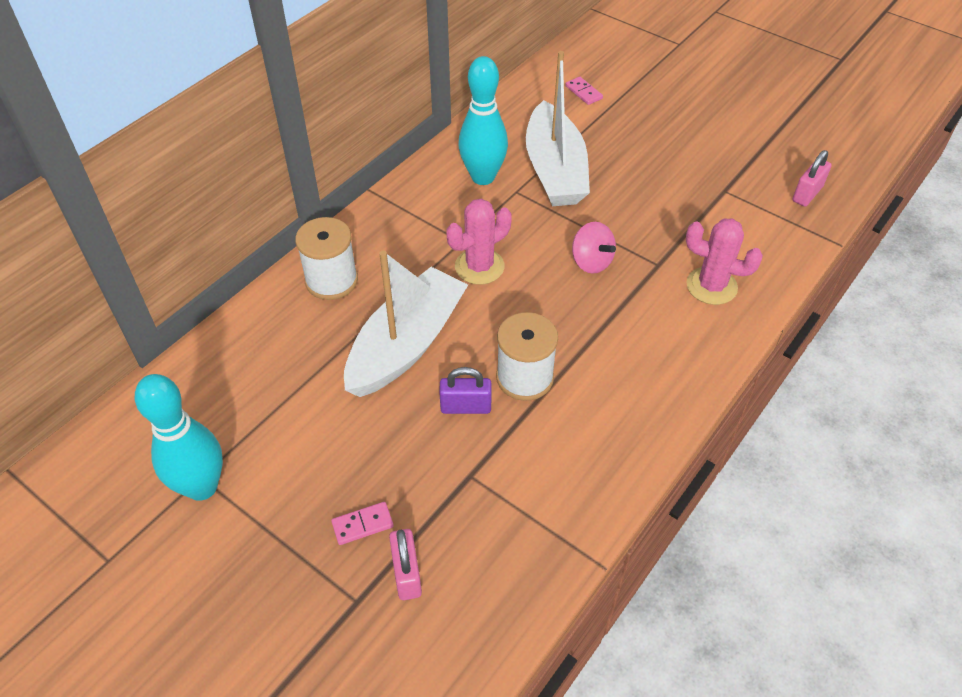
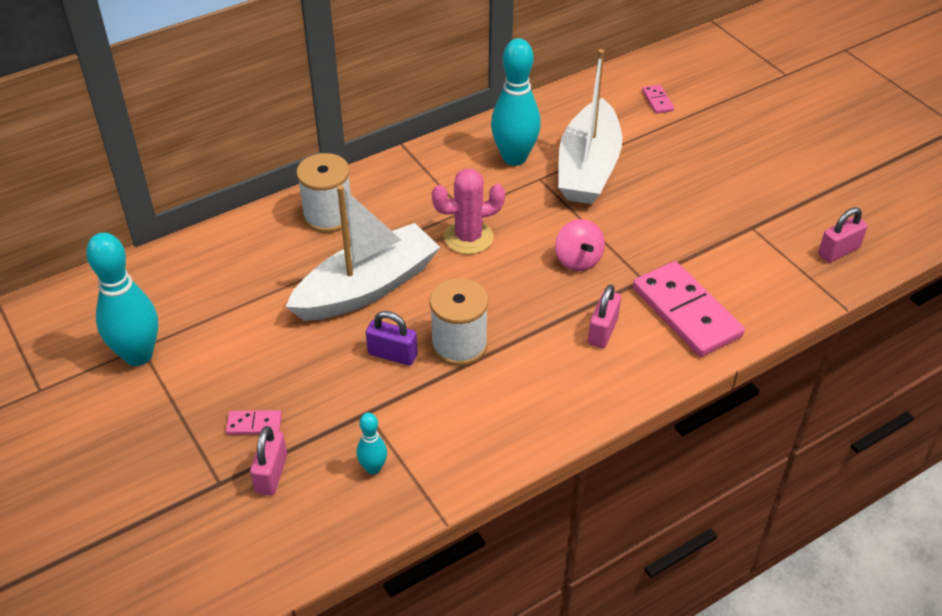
camera: 20 degrees right, 5 degrees down
pink cactus [686,219,763,305] -> pink domino [633,261,745,357]
none -> turquoise bowling pin [356,413,387,475]
none -> pink padlock [588,284,621,348]

